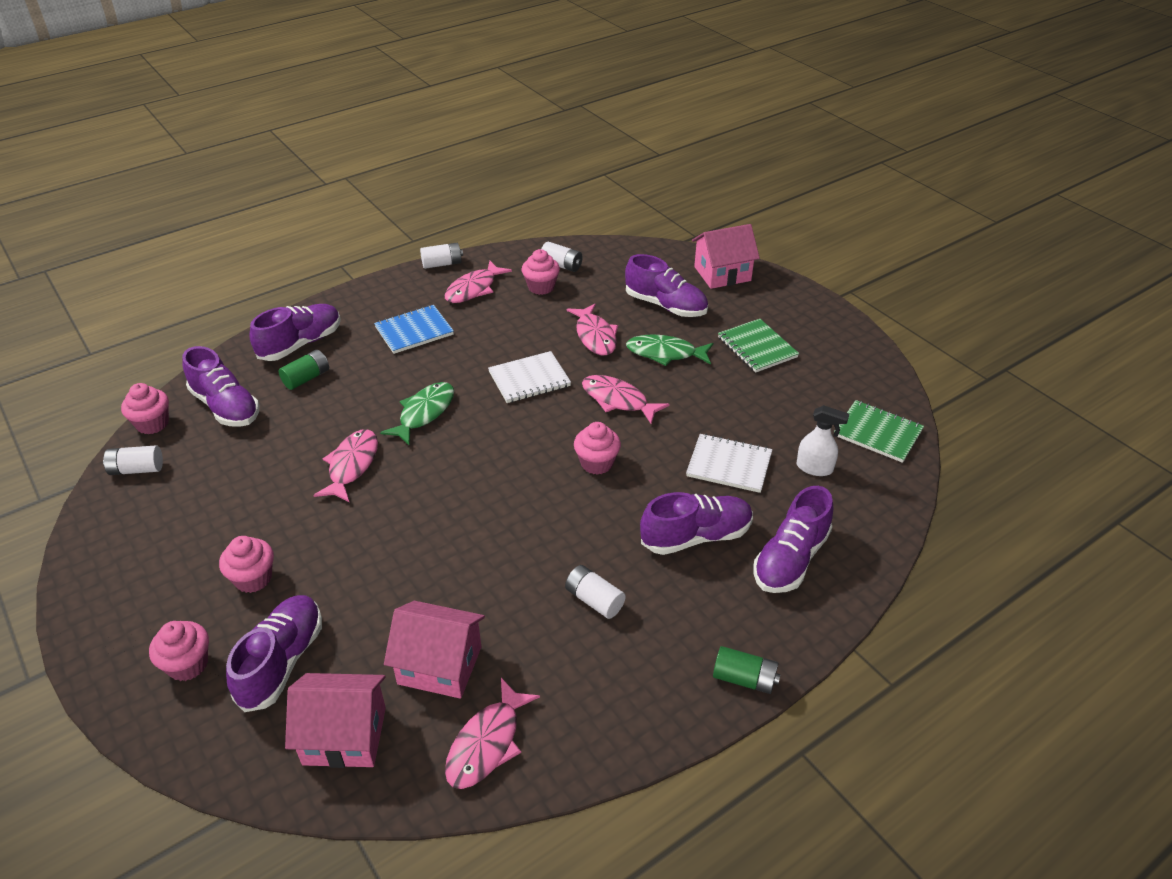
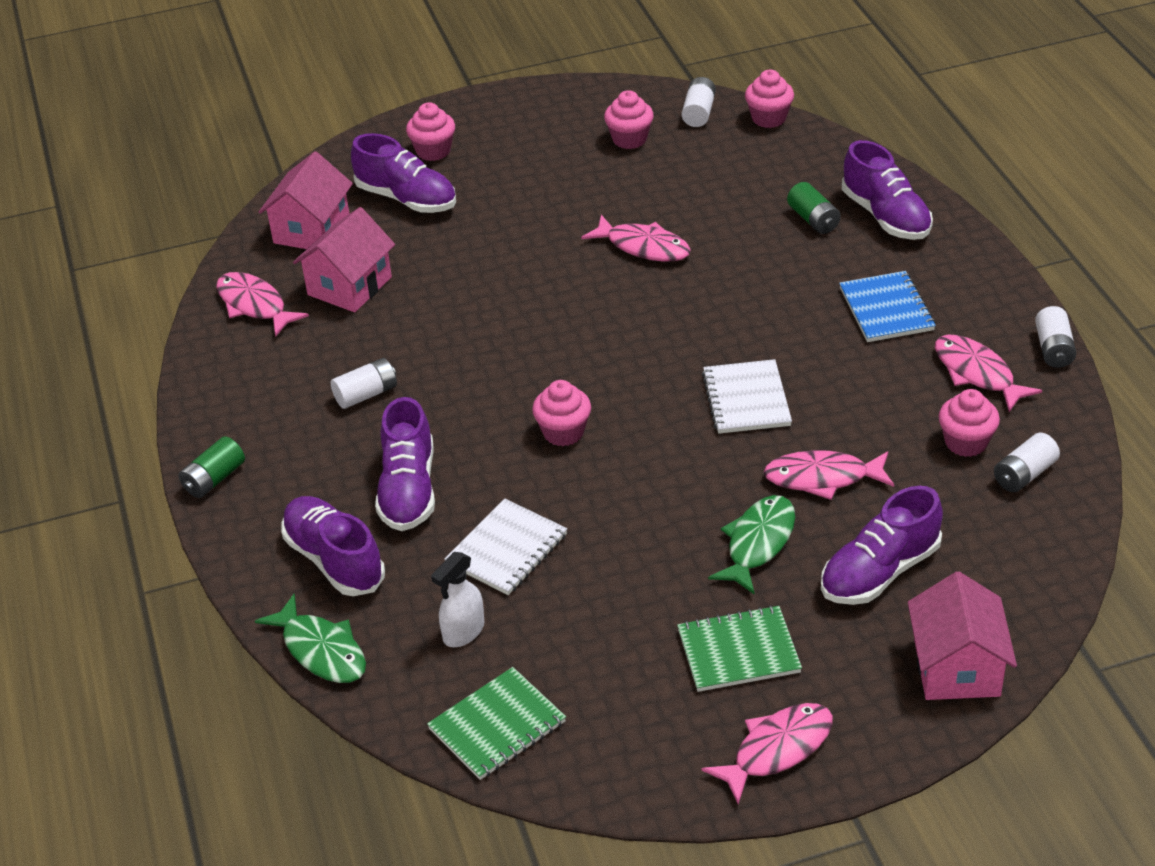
camera: 110 degrees right, 0 degrees up
purple shoe [182,346,259,427] -> none
pink cupcake [219,536,274,593] -> pink cupcake moved to [604,90,654,149]
green fish [380,382,454,445] -> green fish moved to [255,594,366,683]
pink fish [582,375,670,424] -> pink fish moved to [702,703,833,804]

